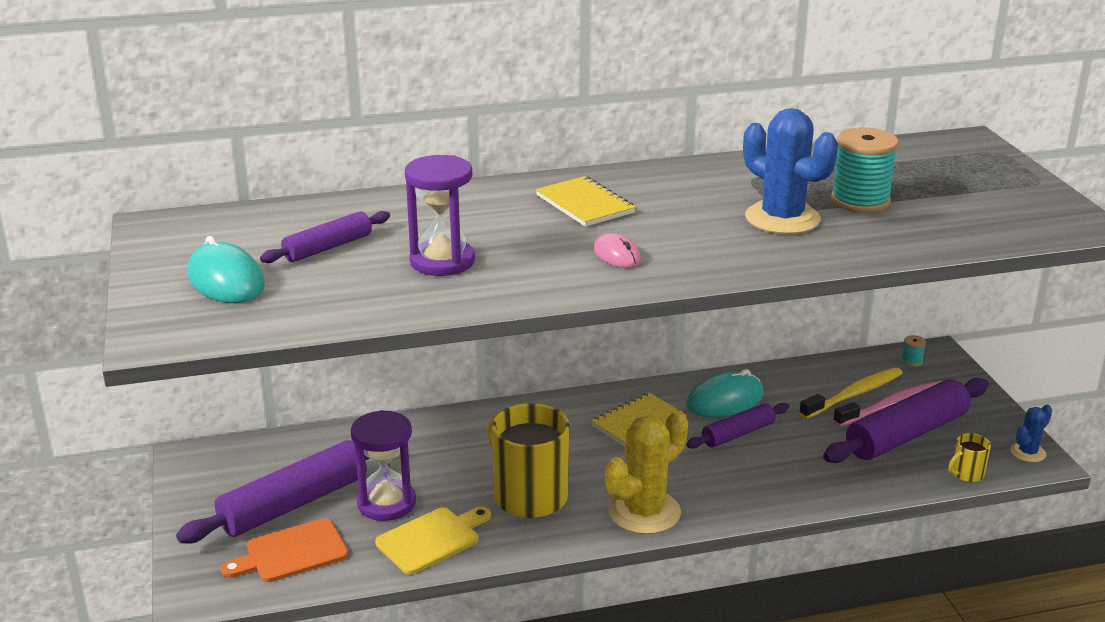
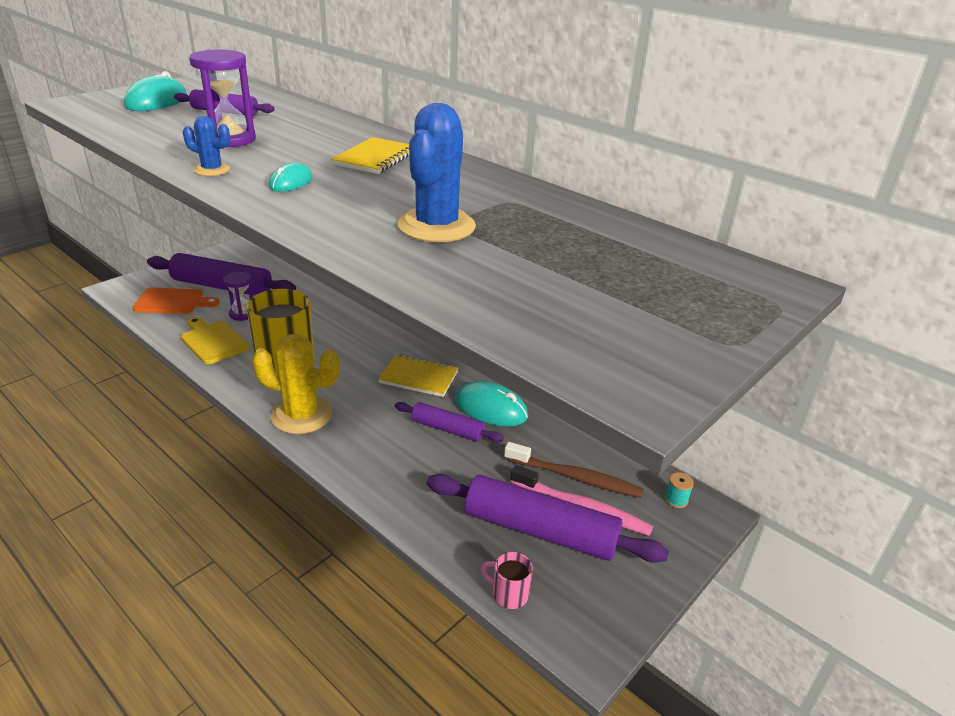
camera: 55 degrees right, 5 degrees up
orange cutting board [221,518,349,582] -> orange cutting board turned 150 degrees clockwise [132,287,220,314]
purple hourglass [351,410,416,521] -> purple hourglass [223,272,253,321], size x0.64
yellow cutting board [375,507,491,574] -> yellow cutting board turned 150 degrees counterclockwise [181,317,250,364]
pink mouse [594,233,641,268] -> turquoise mouse [269,162,313,192]
yellow toothbrush [799,367,903,419] -> brown toothbrush [504,442,644,498]
turquoise spool [831,127,899,213] -> none
yellow mug [948,433,991,482] -> pink mug [481,552,533,609]
blue cactus [1010,405,1052,462] -> blue cactus moved to [183,116,230,176]

